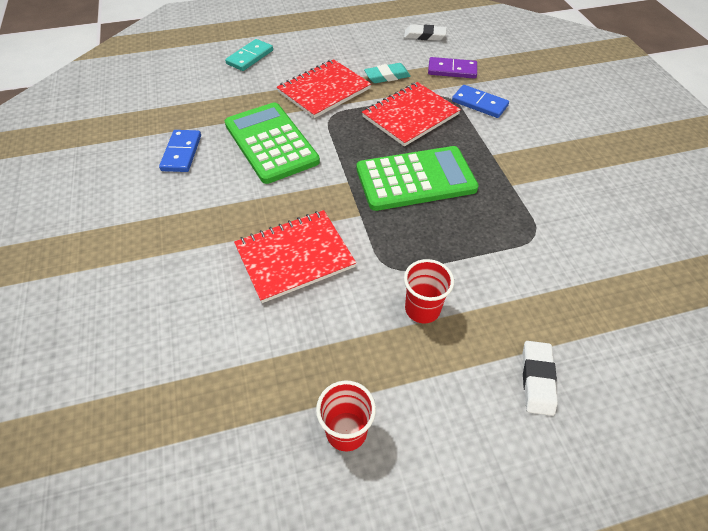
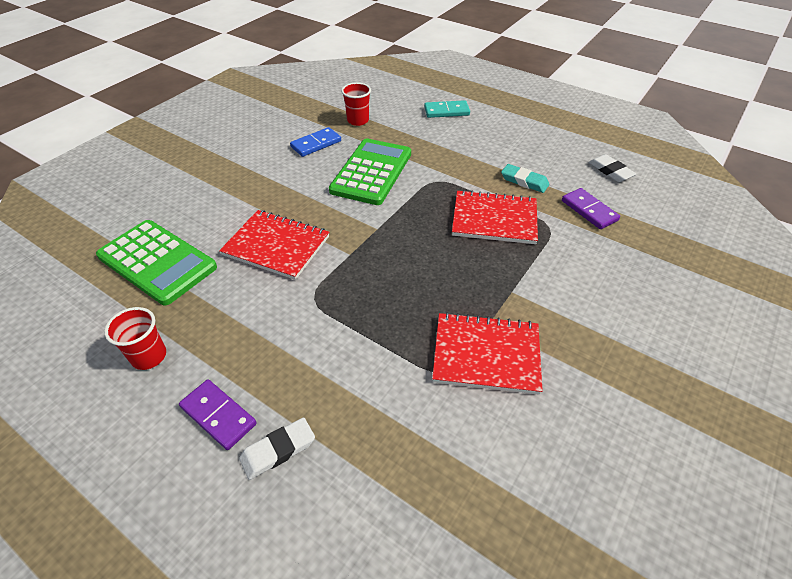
camera: 50 degrees right, 5 degrees down
red notebook [277,59,371,118] -> red notebook moved to [432,312,543,395]
green calculator [357,146,479,211] -> green calculator moved to [96,220,217,305]
red cup [404,259,454,323] -> red cup moved to [341,82,371,126]
blue domino [452,85,509,118] -> none
none -> purple domino [179,380,257,450]

